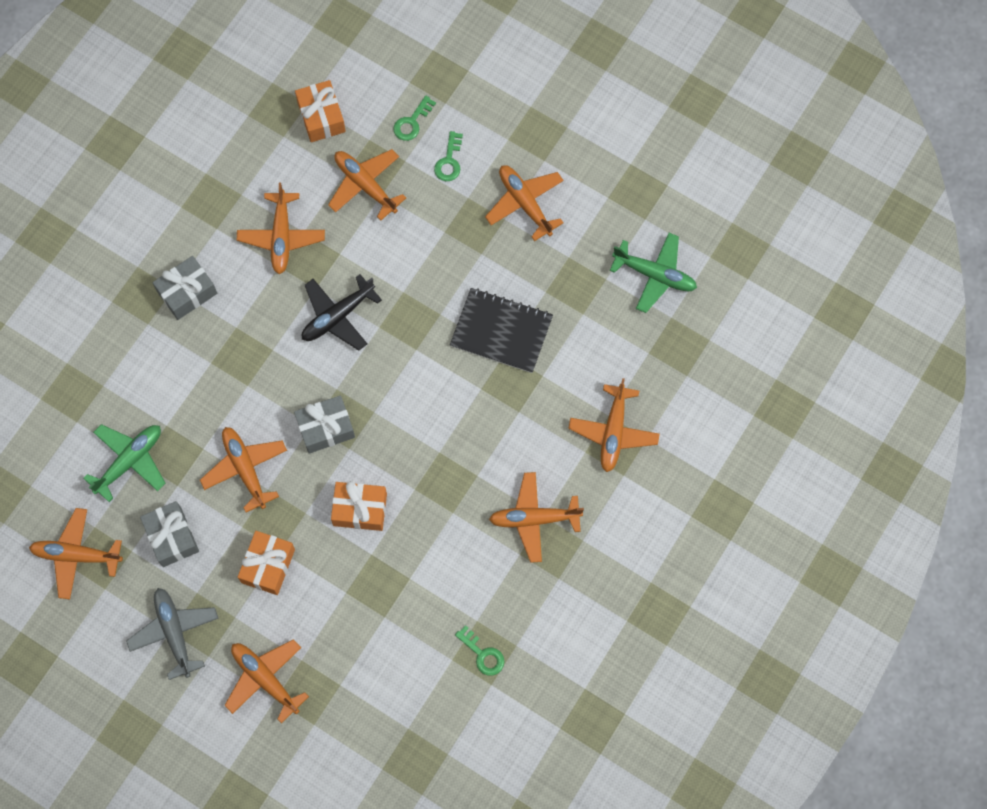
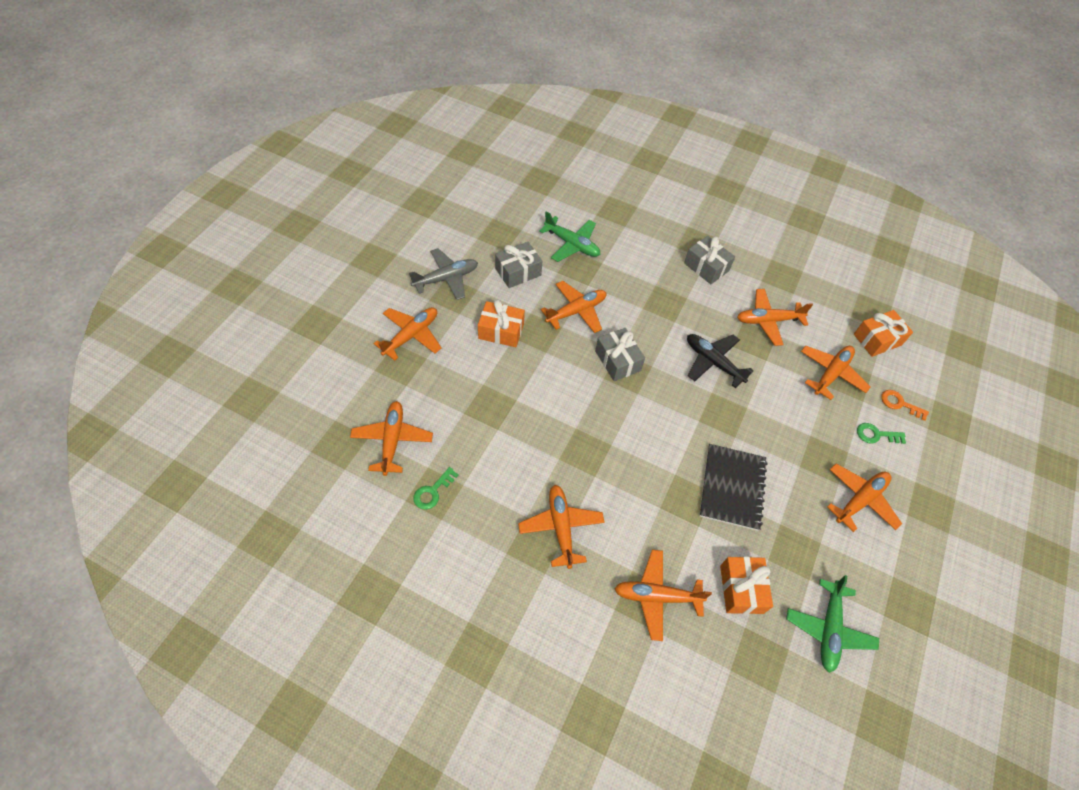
camera: 80 degrees right, 15 degrees down
orange plane [29,508,123,599] -> orange plane moved to [350,401,433,476]
orange gift [331,481,387,531] -> orange gift moved to [720,557,773,614]
green key [393,96,436,141] -> orange key [881,390,929,421]

